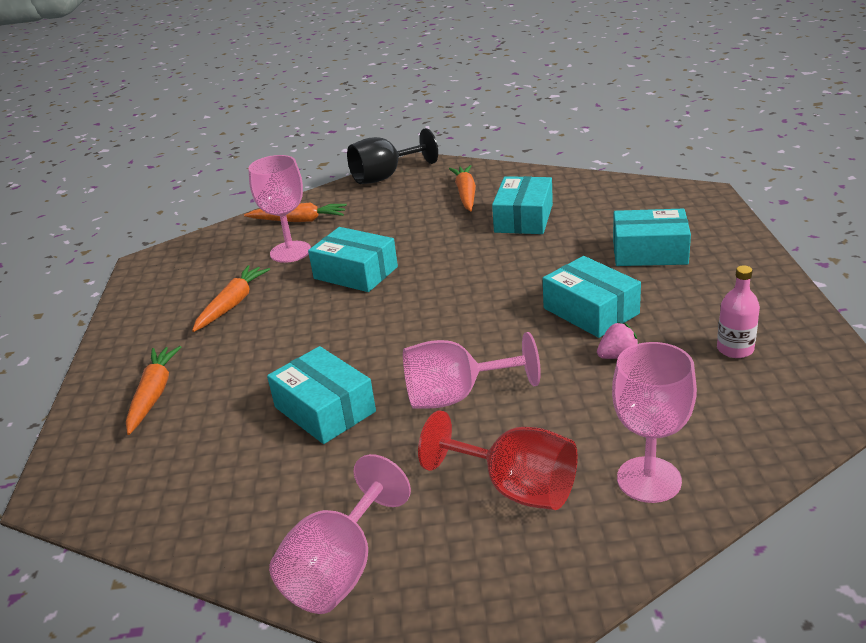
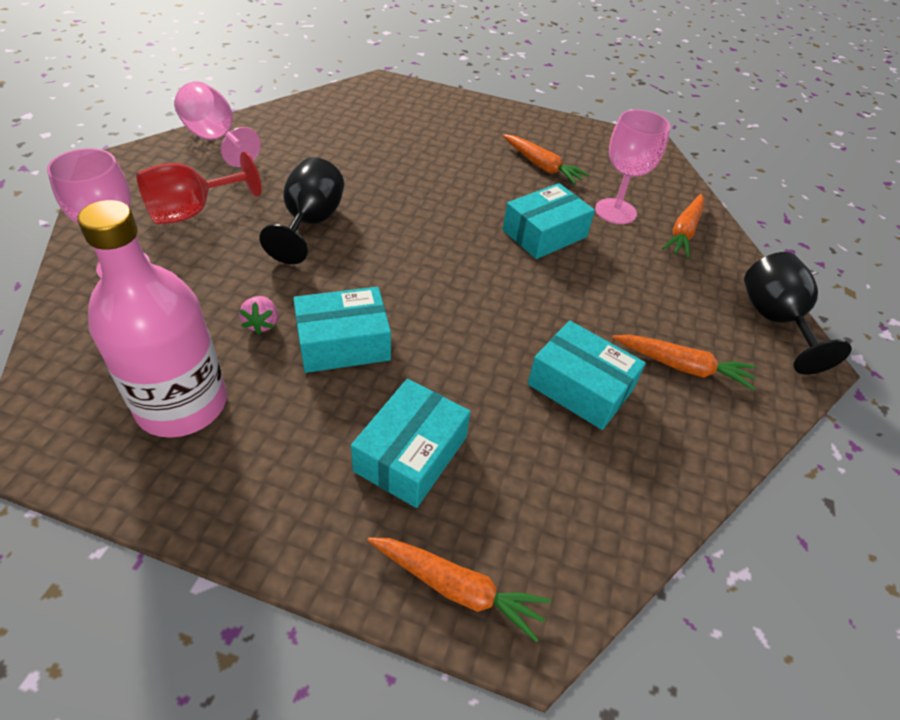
camera: 105 degrees right, 15 degrees up
orange carrot [126,346,181,435] -> orange carrot moved to [367,537,551,643]
turquoise box [267,346,376,444] -> none
pink goblet [403,332,541,409] -> black goblet [259,157,344,264]
pink bottle [717,265,760,358] -> pink bottle [77,200,227,438], size x2.19

